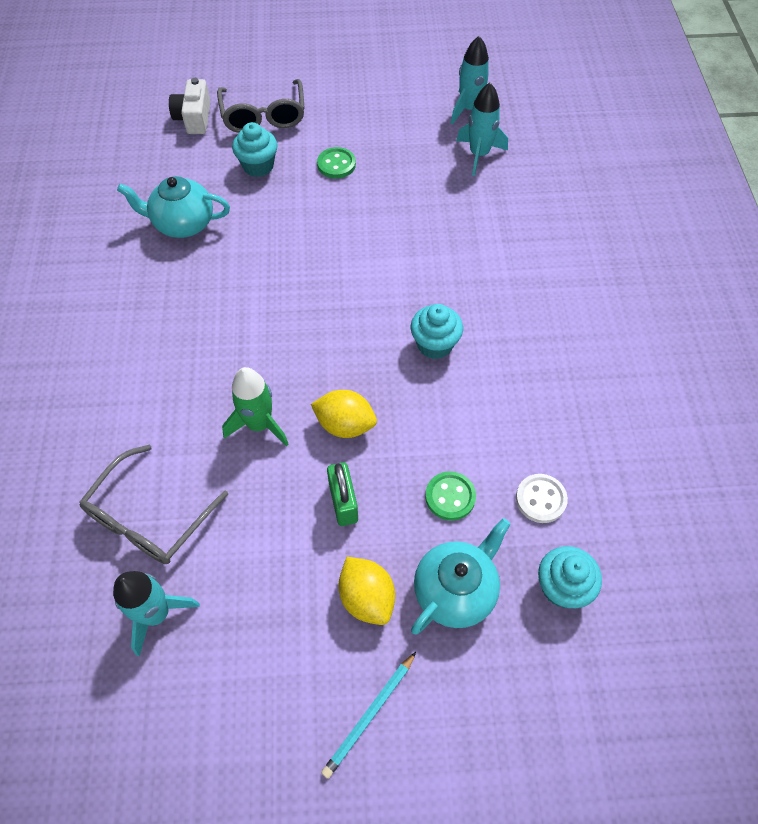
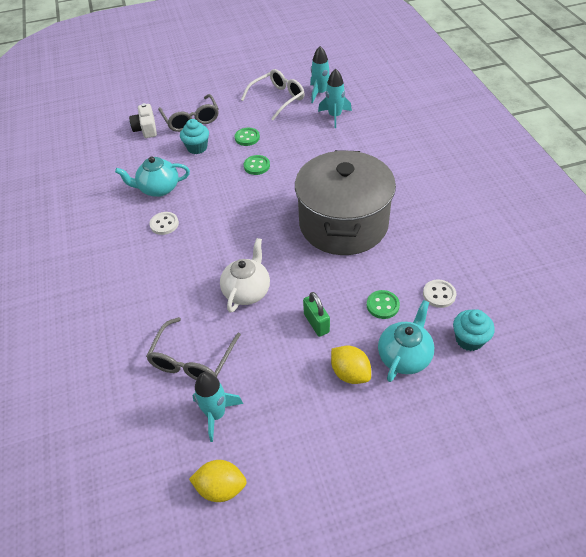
camera: 10 degrees left, 10 degrees down
green rocket [222,367,289,447] -> white teapot [220,238,270,313]
yellow lemon [311,390,377,438] -> yellow lemon moved to [189,460,247,502]
turquoise pencil [321,652,416,779] -> none
turquoise cupcake [411,304,463,359] -> grey pot [295,150,396,255]
none -> white button [149,212,179,235]
none -> white glasses [241,69,304,120]
none -> green button [244,155,270,175]

